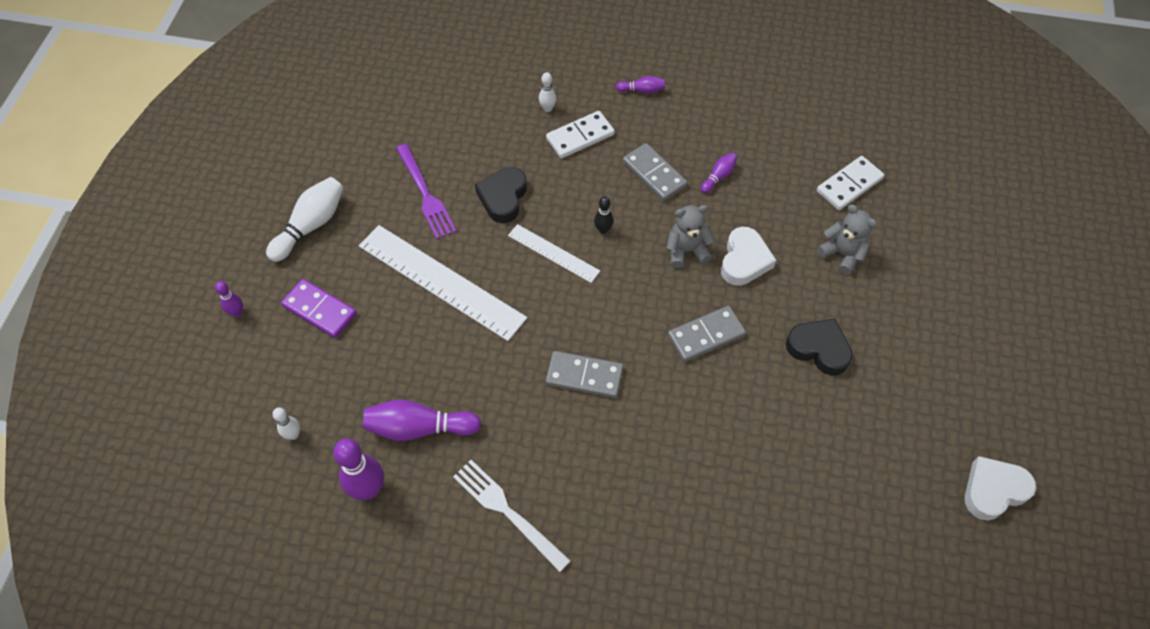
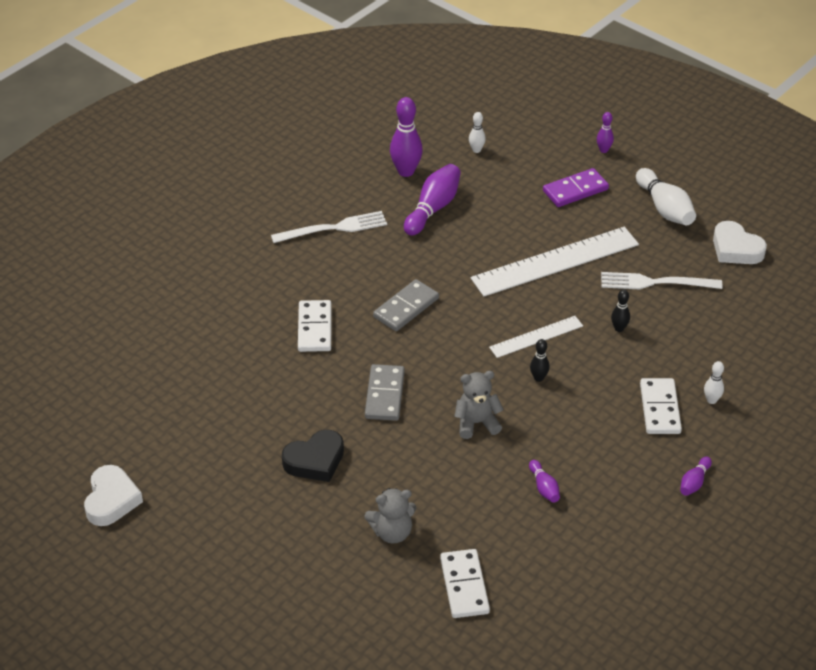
camera: 120 degrees right, 15 degrees down
purple fork [396,144,457,239] -> white fork [601,272,722,289]
black heart [475,167,527,223] -> black bowling pin [611,289,630,332]
grey domino [623,143,687,201] -> none
grey teddy bear [666,205,715,268] -> grey teddy bear turned 120 degrees counterclockwise [454,371,504,439]
white heart [721,227,776,286] -> white heart moved to [713,221,767,264]
none -> white domino [298,300,332,352]

